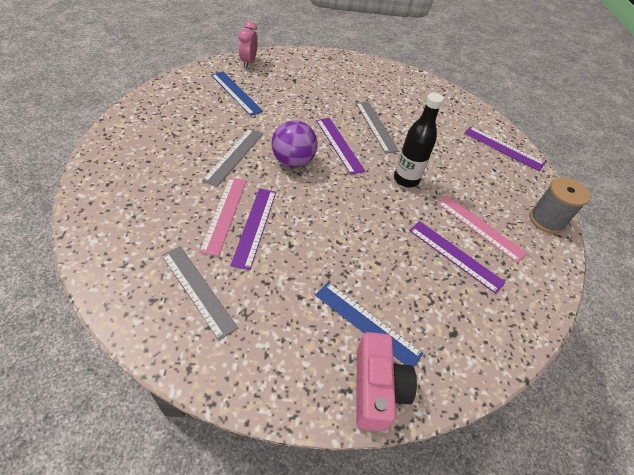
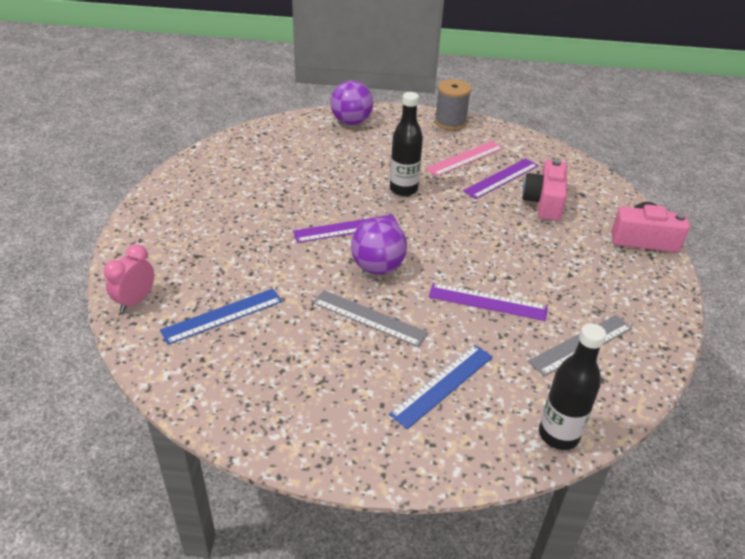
camera: 80 degrees left, 10 degrees down
pink ruler [199,177,246,256] -> none
pink clock [239,21,258,68] -> pink clock turned 105 degrees clockwise [104,244,154,312]
blue ruler [315,282,423,367] -> blue ruler moved to [389,345,493,429]
grey ruler [356,102,399,154] -> none
purple ruler [464,126,545,171] -> purple ball [331,81,373,125]
none -> pink camera [522,159,567,221]
none -> black bottle [539,323,606,450]

